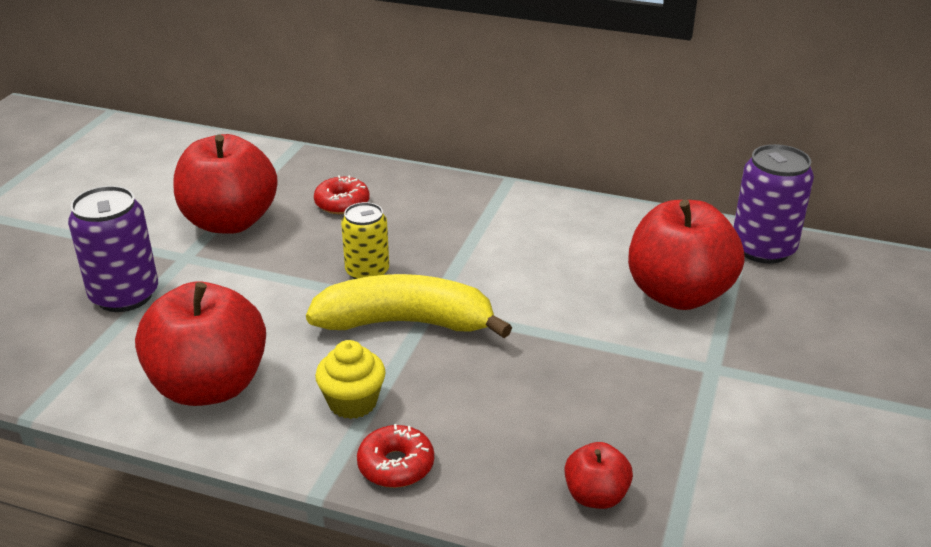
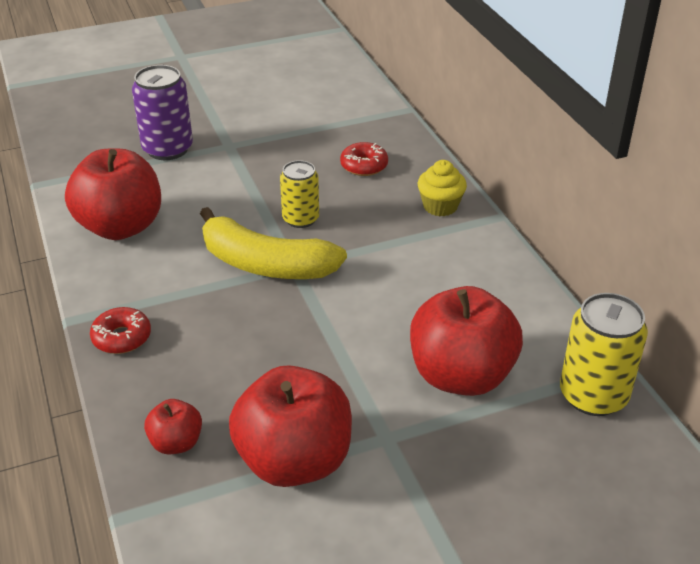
camera: 50 degrees right, 5 degrees up
red apple [173,134,278,234] -> red apple moved to [229,365,352,487]
yellow banana [306,274,512,338] -> yellow banana turned 150 degrees clockwise [200,207,347,279]
yellow cupcake [315,340,386,419] -> yellow cupcake moved to [418,160,467,216]
purple can [734,144,814,264] -> yellow can [560,293,648,416]

